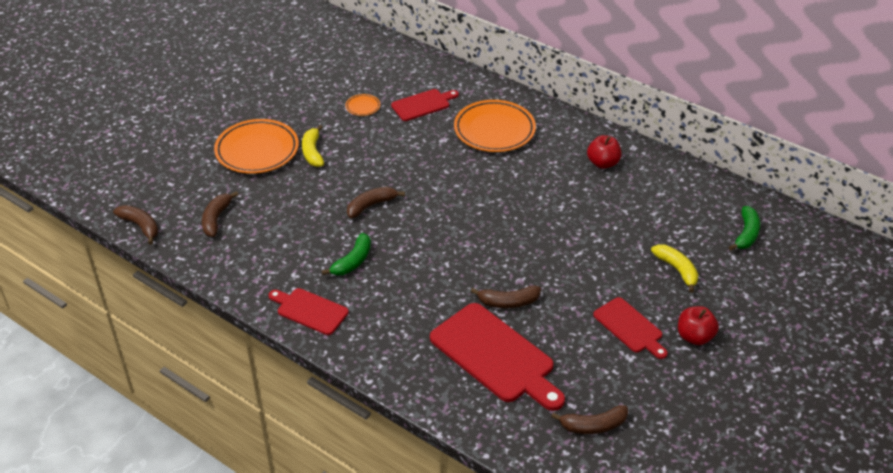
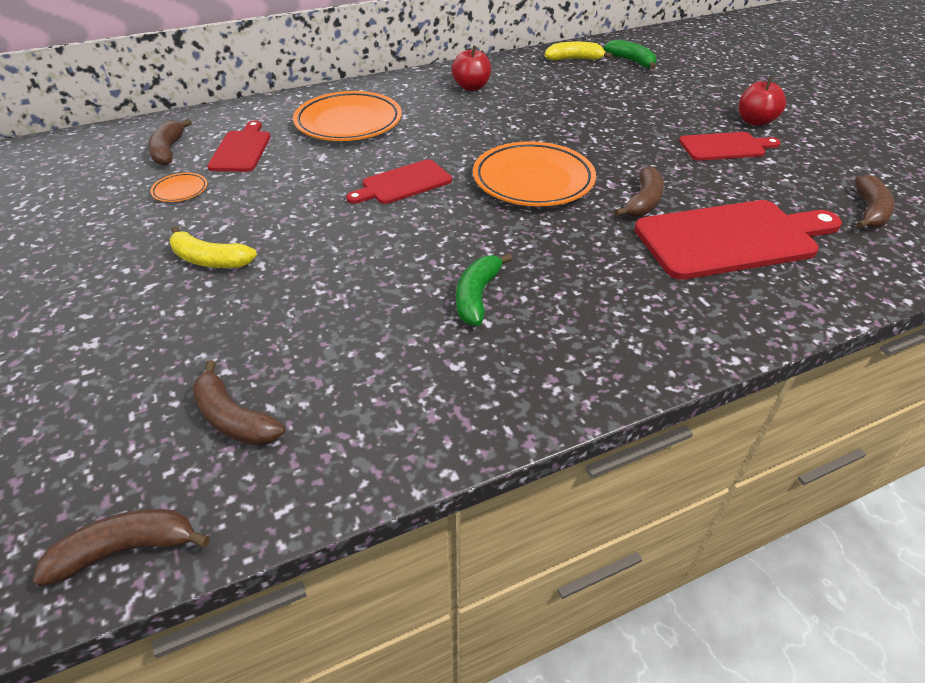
camera: 60 degrees left, 0 degrees up
orange plate [214,119,299,174] -> orange plate moved to [473,141,596,206]
red cutting board [269,288,349,335] -> red cutting board moved to [346,159,452,204]
green banana [322,233,371,275] -> green banana turned 135 degrees counterclockwise [456,253,512,326]
brown banana [347,186,405,218] -> brown banana moved to [148,119,192,166]
yellow banana [651,244,698,293] -> yellow banana moved to [545,41,612,61]

